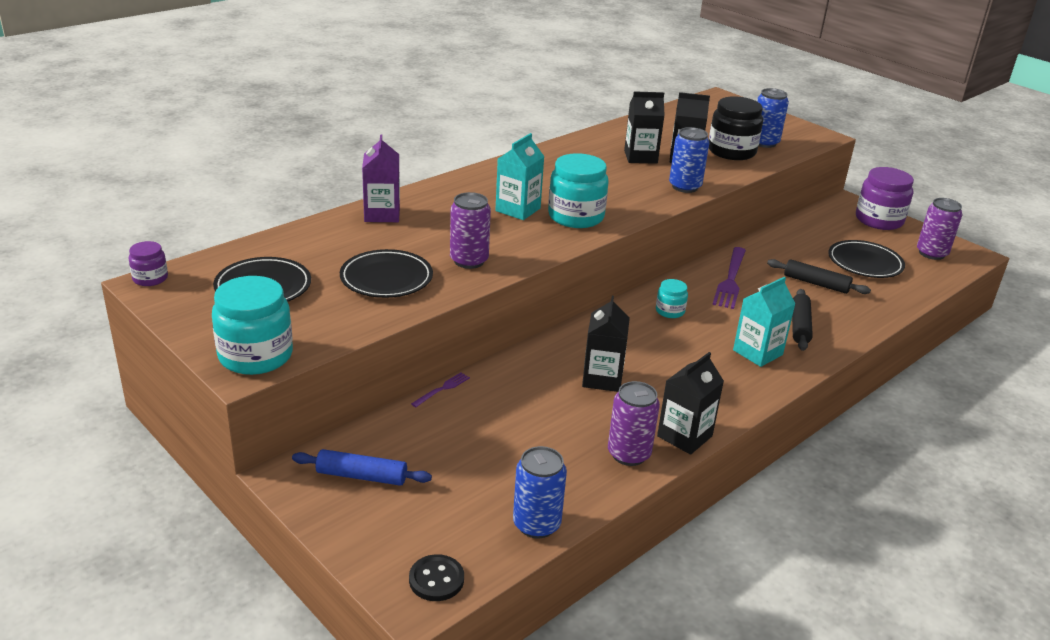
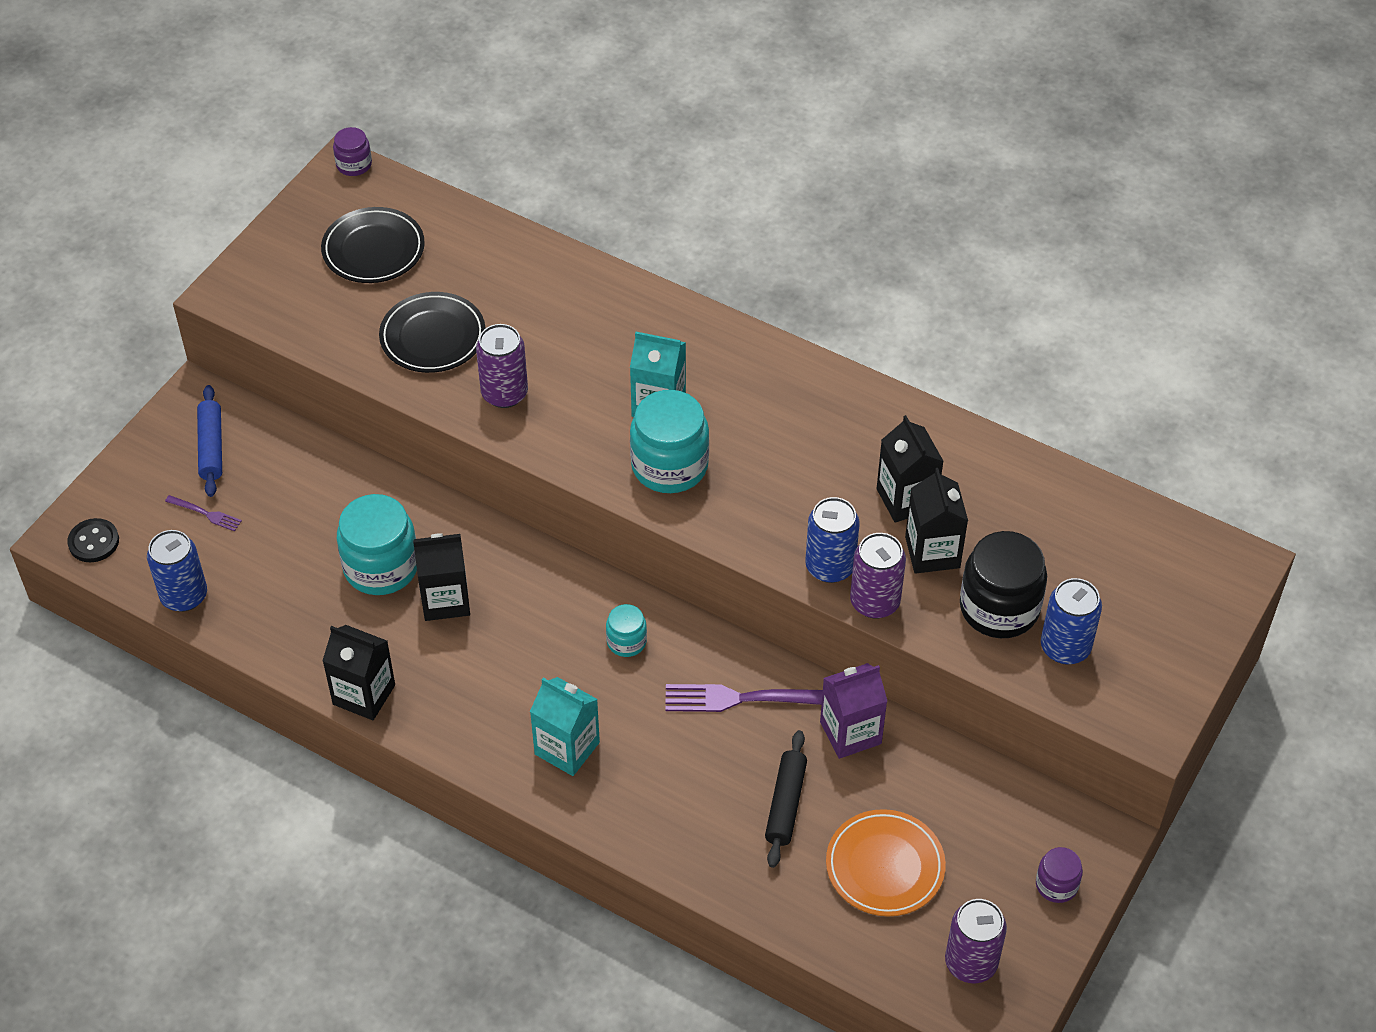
camera: 75 degrees right, 20 degrees up
turquoise jar [212,276,293,375] -> turquoise jar moved to [337,494,417,595]
purple carton [362,135,400,222] -> purple carton moved to [820,663,887,759]
purple fork [411,372,470,407] -> purple fork moved to [165,495,242,531]
purple can [608,381,660,466] -> purple can moved to [850,533,906,619]
black rolling pin [792,289,813,351] -> none
black plate [828,240,905,278] -> orange plate [826,809,946,916]
purple jar [856,167,914,230] -> purple jar [1036,847,1083,903], size x0.52

